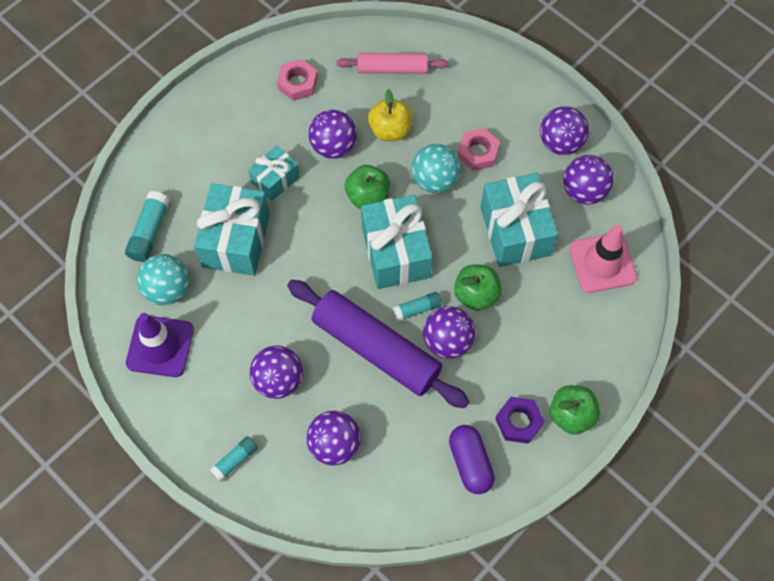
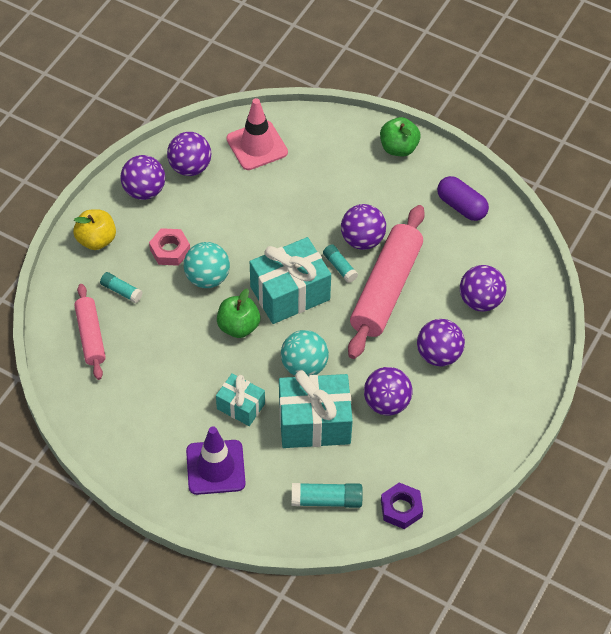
camera: 105 degrees left, 10 degrees down
purple traffic cone [126,313,194,377] -> purple traffic cone moved to [186,426,246,495]
turquoise ball [137,254,189,305] -> turquoise ball moved to [281,330,329,376]
turquoise glue stick [210,436,258,482] -> turquoise glue stick moved to [100,272,143,303]
pink nut [277,59,318,101] -> none
purple rolling pin [287,279,469,408] -> pink rolling pin [348,205,425,359]
purple ball [309,110,357,159] -> purple ball moved to [364,367,412,415]
yellow apple [368,89,412,141] -> yellow apple moved to [73,209,116,250]
purple capsule [449,425,495,494] -> purple capsule turned 75 degrees clockwise [437,176,489,221]
green apple [454,265,502,311] -> none
turquoise gift [480,173,558,267] -> none
purple nut [495,397,544,444] -> purple nut moved to [381,482,423,529]

